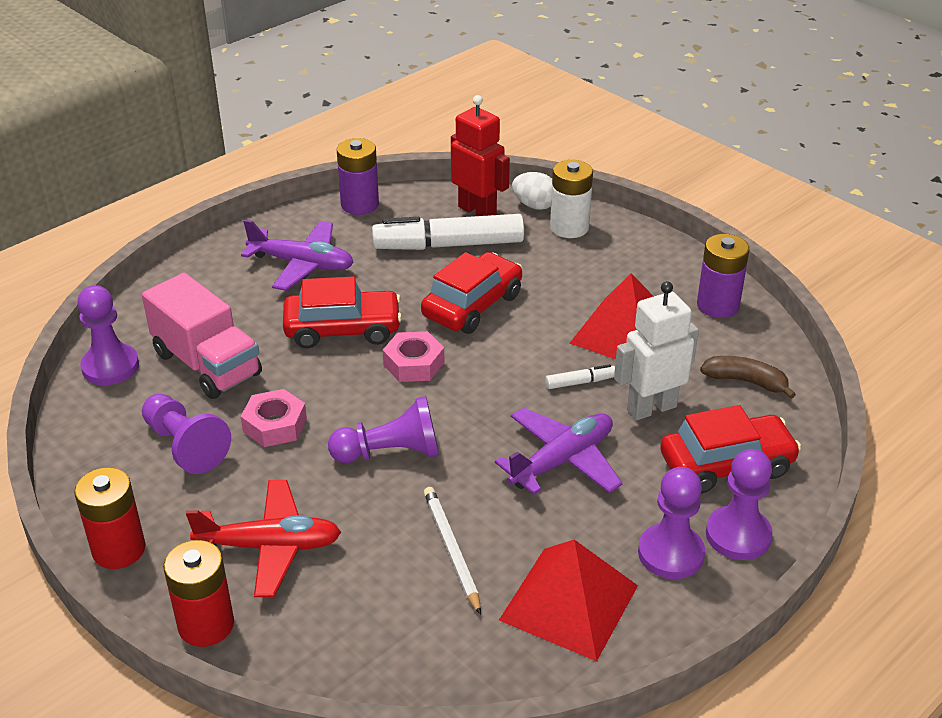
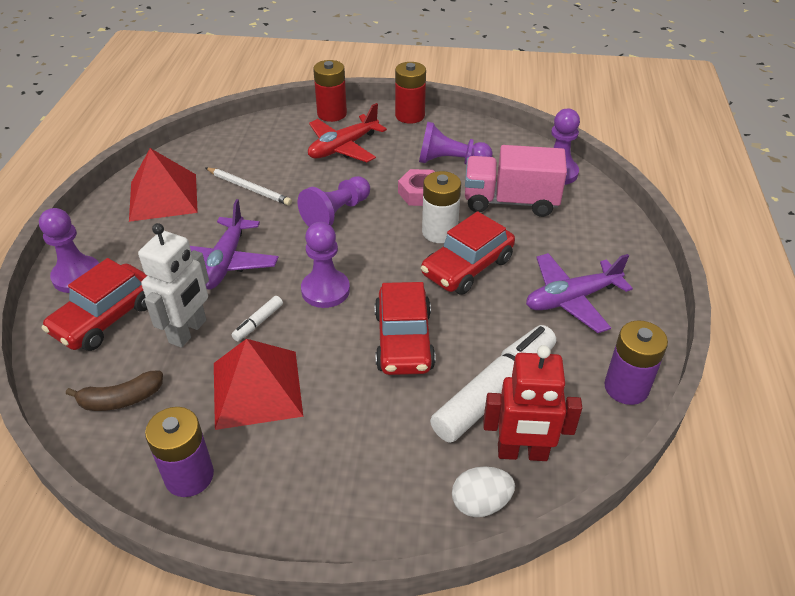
camera: 140 degrees right, 5 degrees up
pink nut [383,331,444,382] -> none
white battery [550,160,593,238] -> white battery moved to [422,171,461,243]
purple pawn [638,467,705,579] -> purple pawn moved to [301,222,350,308]

